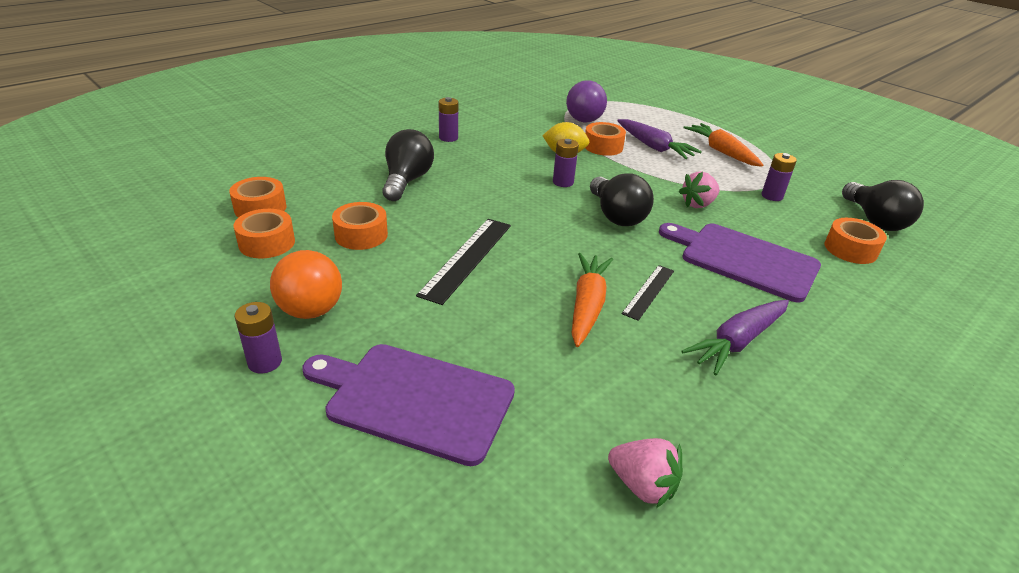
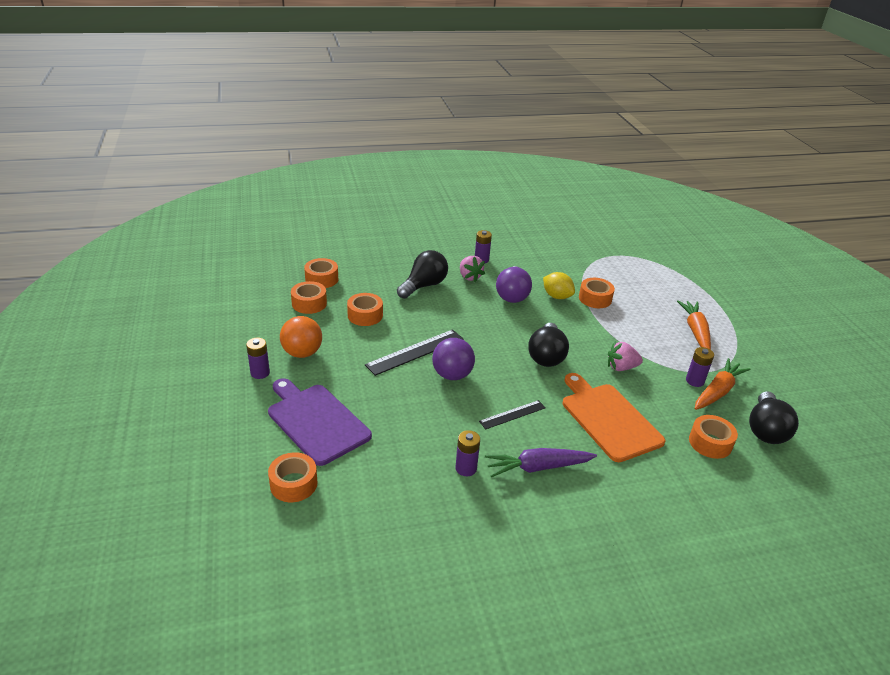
camera: 30 degrees right, 0 degrees up
purple battery [553,139,579,187] -> purple battery moved to [456,430,480,476]
purple ball [566,80,607,122] -> purple ball moved to [432,338,475,380]
orange carrot [572,253,613,347] -> orange carrot moved to [695,358,751,410]
pink strawberry [608,438,683,508] -> pink strawberry moved to [460,256,485,282]
purple carrot [617,119,702,159] -> none
purple cutting board [659,223,821,303] -> orange cutting board [563,373,665,462]
none -> orange tape [268,452,318,502]
none -> purple light bulb [496,266,532,303]

